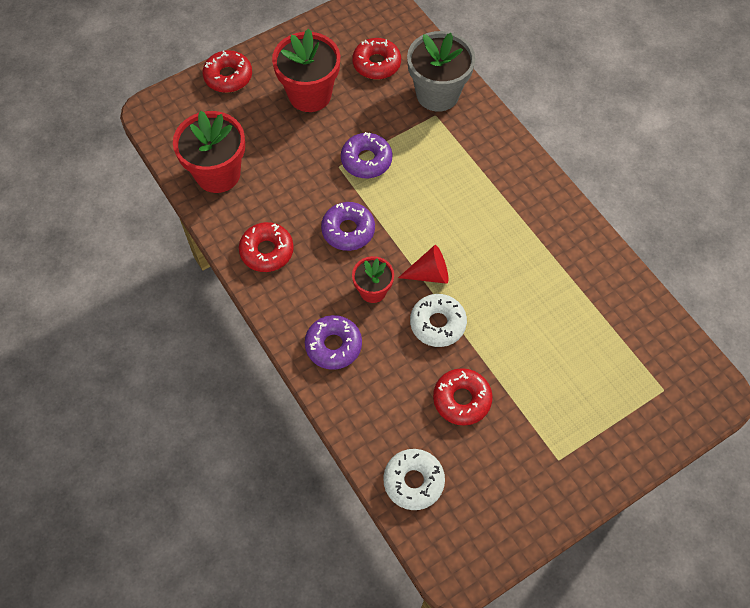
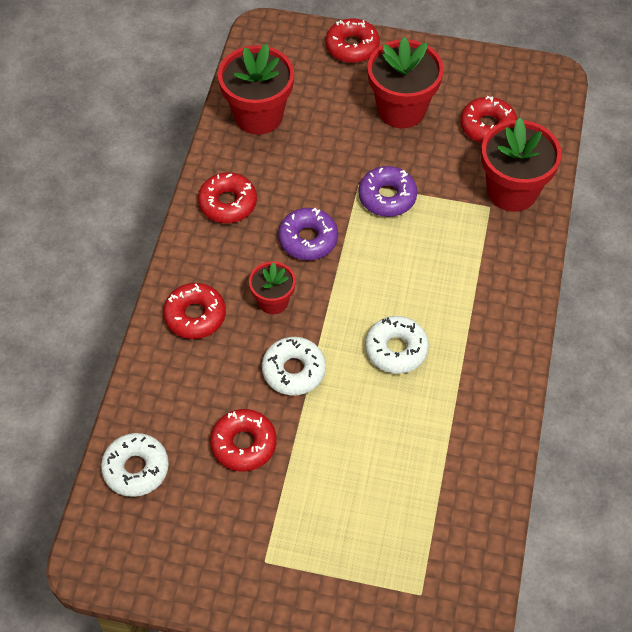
camera: 45 degrees right, 5 degrees down
purple donut [305,315,362,370] -> red donut [163,283,226,339]
red cone [398,245,448,284] -> none
grey flower pot [407,31,476,112] -> red flower pot [481,117,562,212]
none -> white donut [365,316,429,374]

